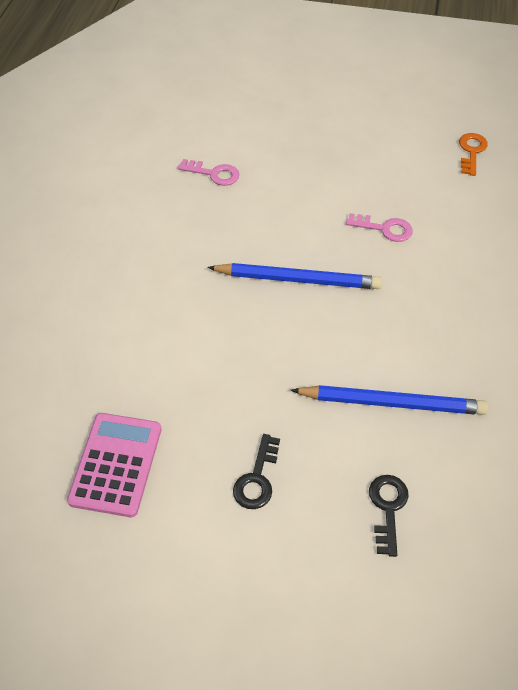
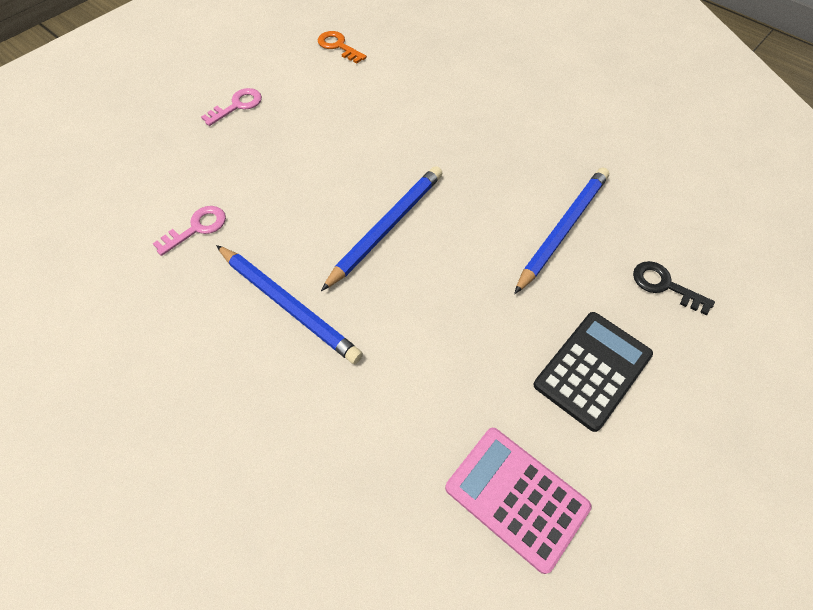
camera: 60 degrees left, 5 degrees up
black key [233,434,280,509] -> black calculator [534,312,653,432]
pink key [346,213,413,242] -> pink key moved to [201,88,262,126]
none -> blue pencil [216,245,363,364]

